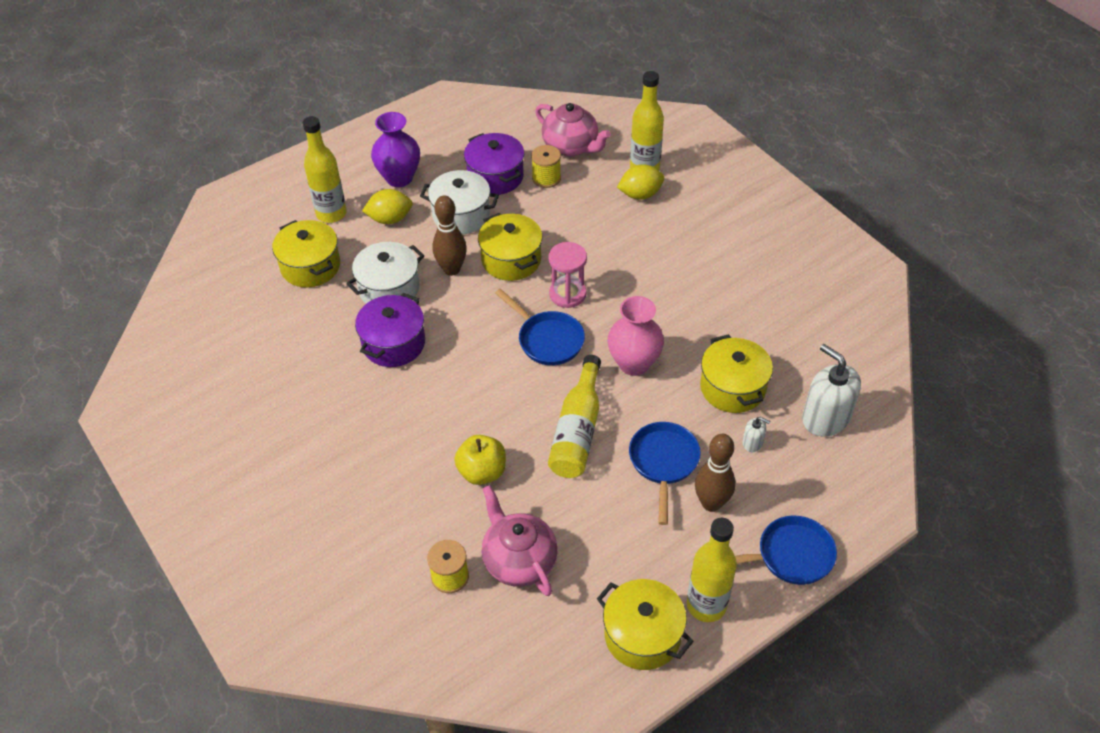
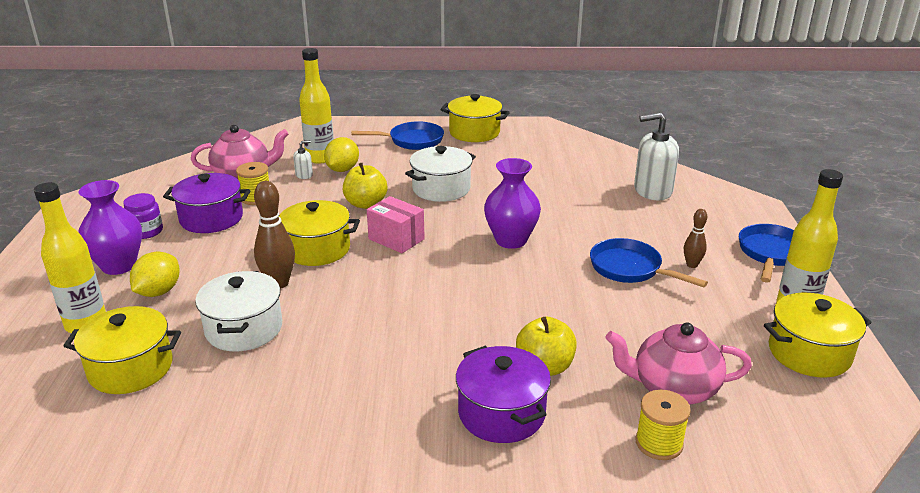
camera: 55 degrees left, 20 degrees down
purple pot [355,293,425,367] -> purple pot moved to [456,346,551,443]
white pot [420,170,499,234] -> white pot moved to [405,146,476,202]
blue pan [495,289,585,365] -> blue pan moved to [351,121,444,150]
yellow bottle [548,355,601,478] -> none
pink hourglass [549,242,587,308] -> pink box [367,196,425,253]
pink vase [608,296,664,376] -> purple vase [484,158,541,249]
brown bowling pin [695,434,735,512] -> brown bowling pin [684,209,707,268], size x0.58
yellow pot [700,334,773,413] -> yellow pot moved to [440,94,510,142]
white soap dispenser [743,417,770,452] -> white soap dispenser moved to [293,140,313,179]
none -> purple jar [123,193,163,239]
none -> yellow apple [343,163,388,209]

